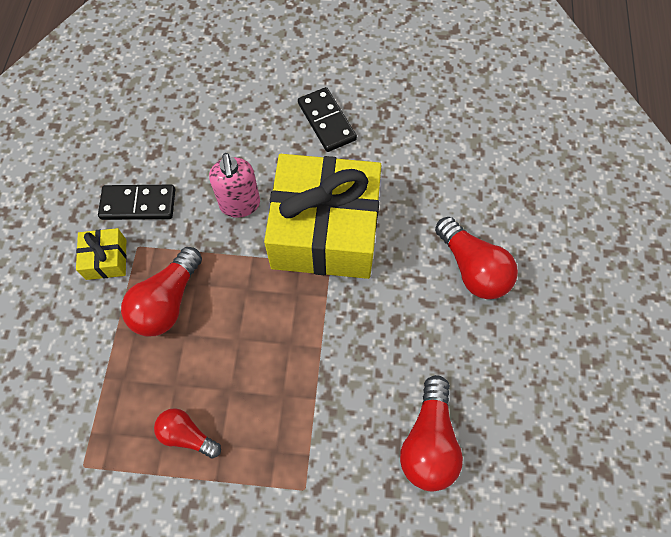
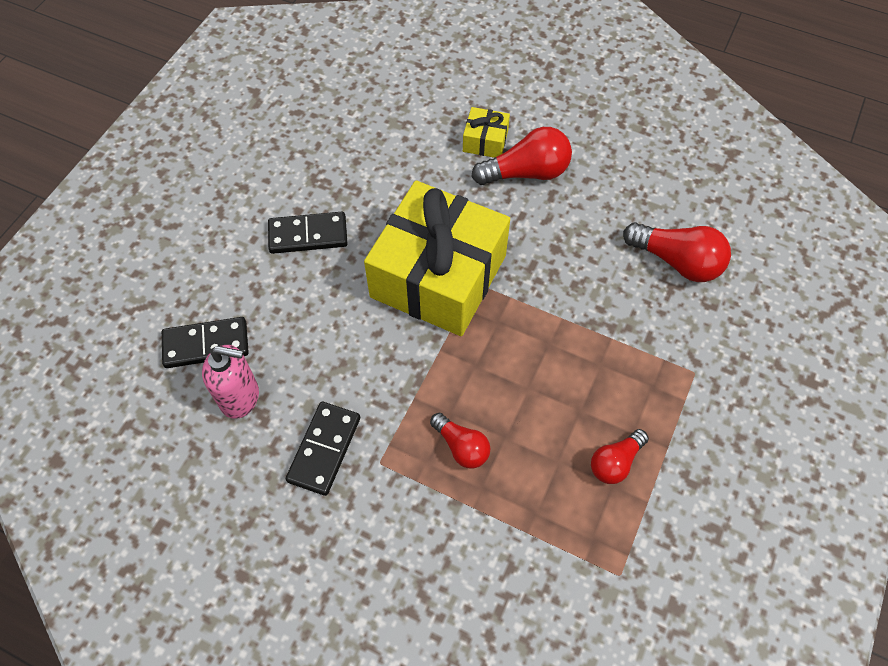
camera: 70 degrees left, 5 degrees down
yellow gift [76,228,127,280] -> yellow gift moved to [463,107,510,158]
red light bulb [121,247,202,336] -> red light bulb [430,413,490,469], size x0.62
pink soap dispenser [209,153,260,218] -> pink soap dispenser moved to [202,345,259,419]
none -> black domino [162,317,249,368]

